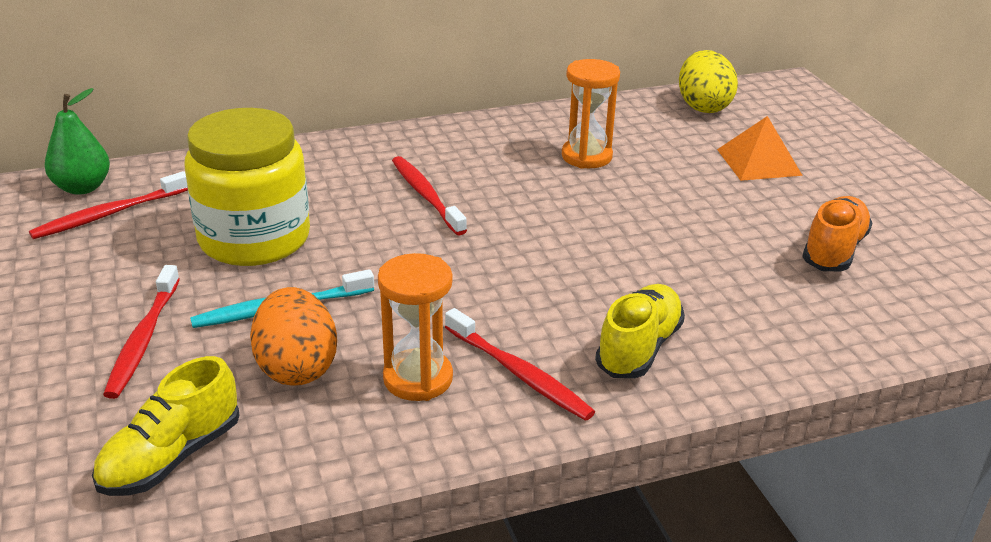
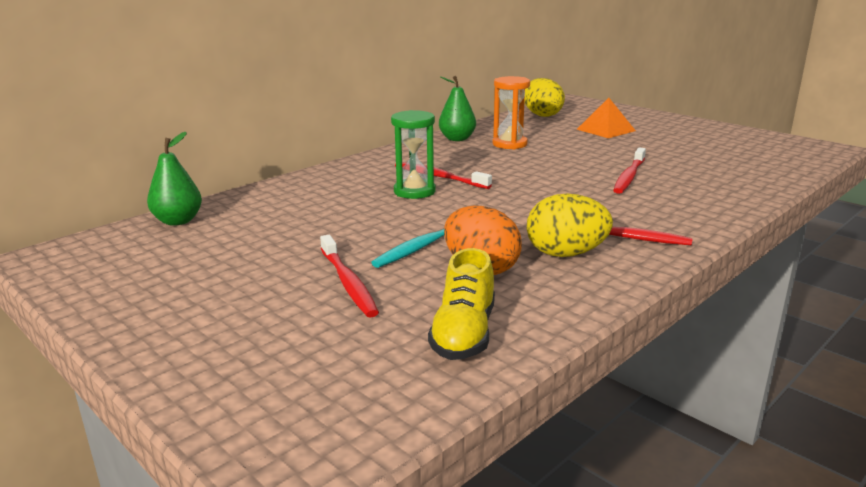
camera: 25 degrees left, 10 degrees down
red toothbrush [29,171,188,239] -> red toothbrush moved to [613,148,646,194]
yellow jar [184,108,310,266] -> none
orange hourglass [378,253,453,401] -> yellow egg [527,194,613,257]
yellow shoe [595,284,685,378] -> none
orange shoe [802,196,873,272] -> none
none -> green hourglass [391,110,436,199]
none -> green pear [439,76,476,141]

